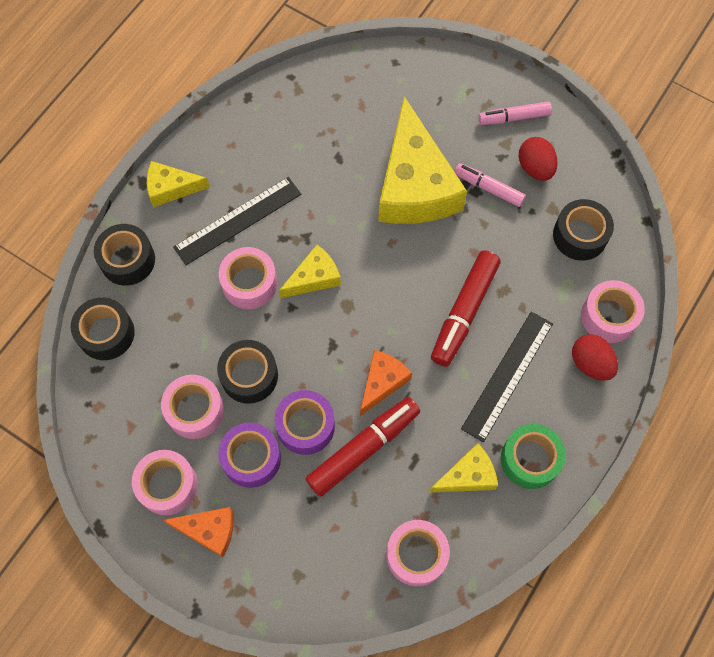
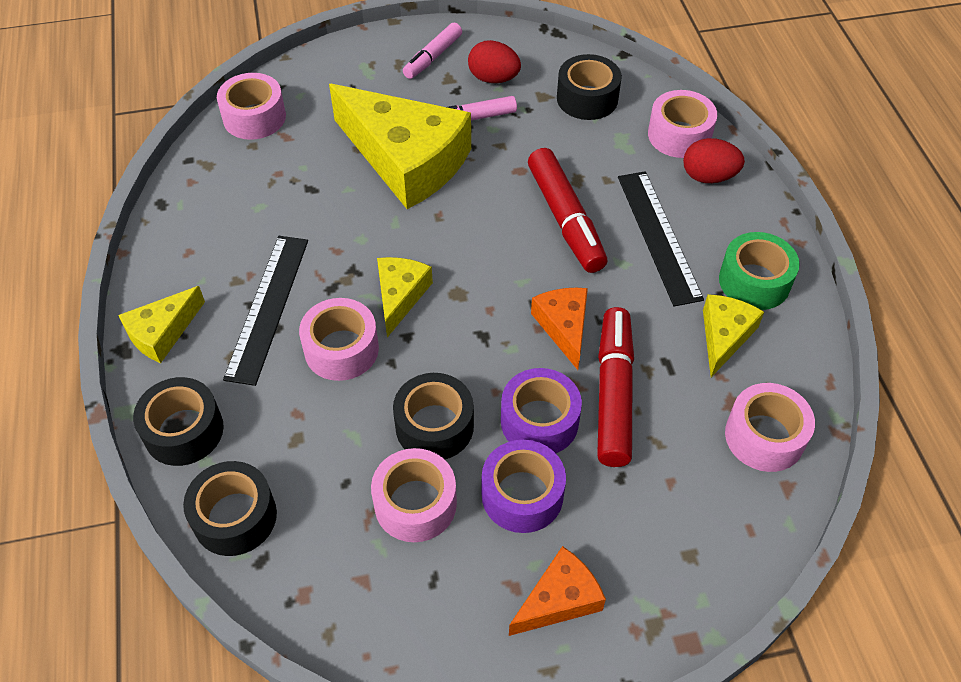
camera: 45 degrees left, 15 degrees down
pink tape [132,450,198,515] -> pink tape moved to [217,73,286,140]

